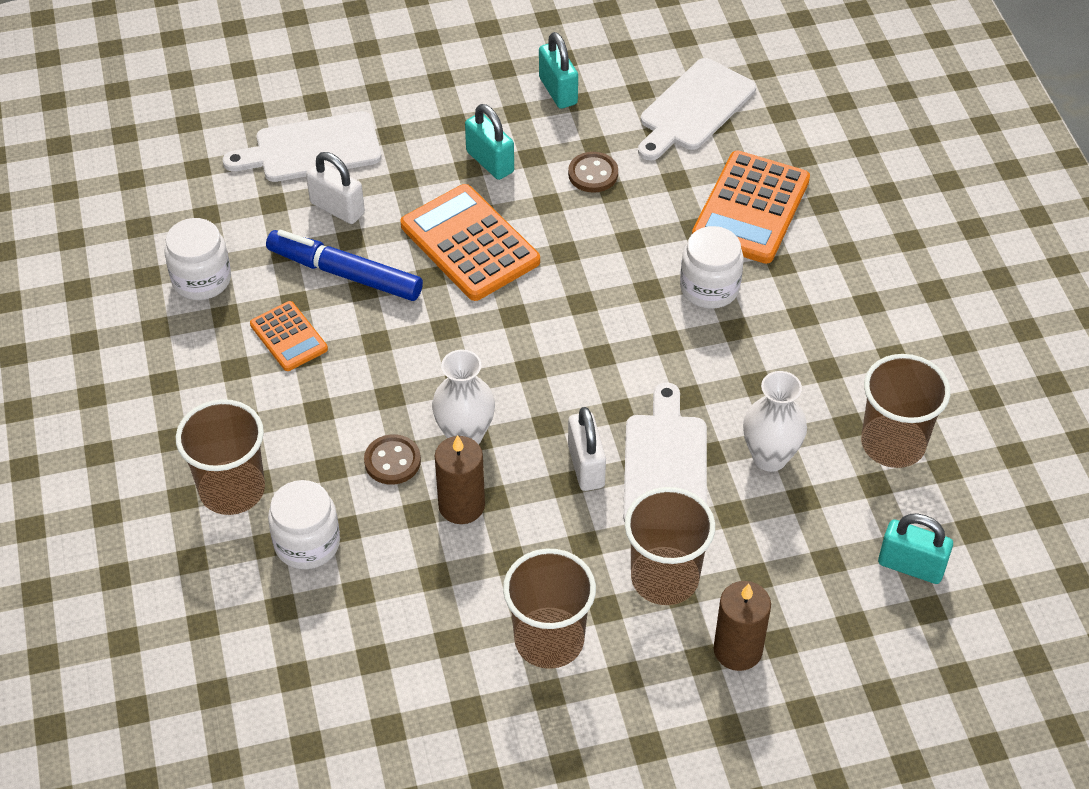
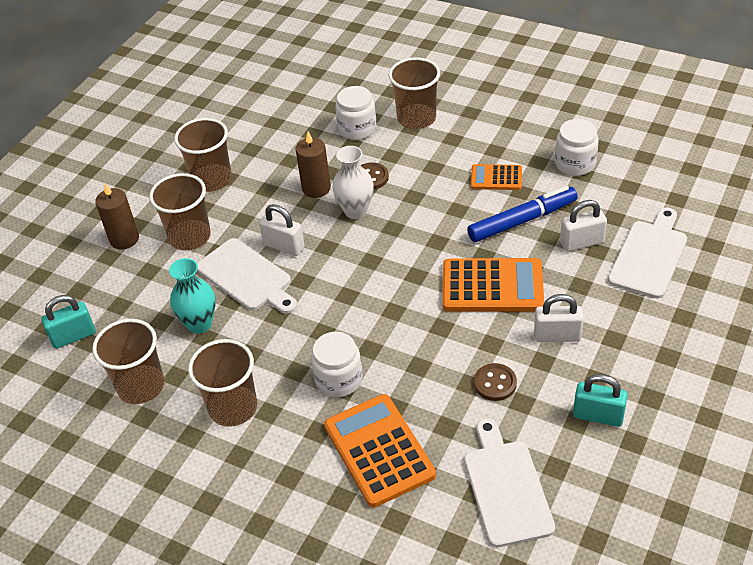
camera: 135 degrees right, 5 degrees down
turquoise padlock [465,104,514,180] -> white padlock [534,294,584,342]
white vase [743,371,807,472] -> turquoise vase [169,258,216,334]
none -> brown cup [188,339,257,427]

